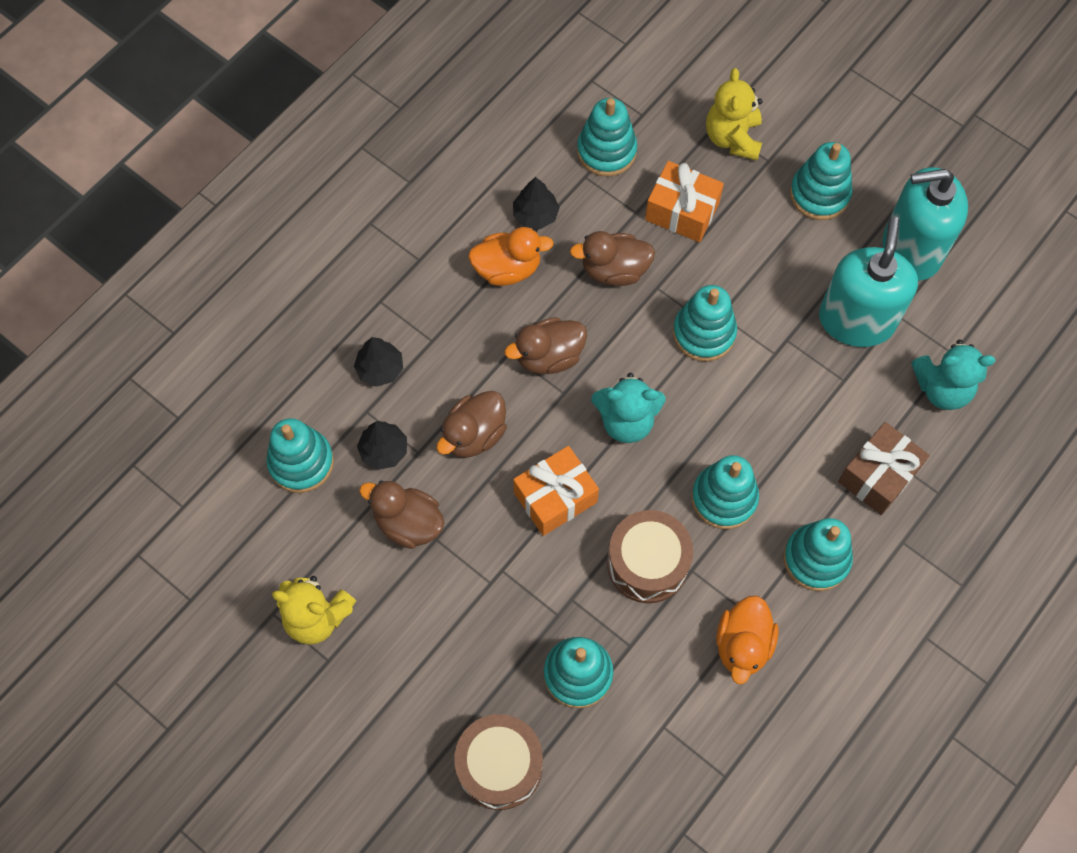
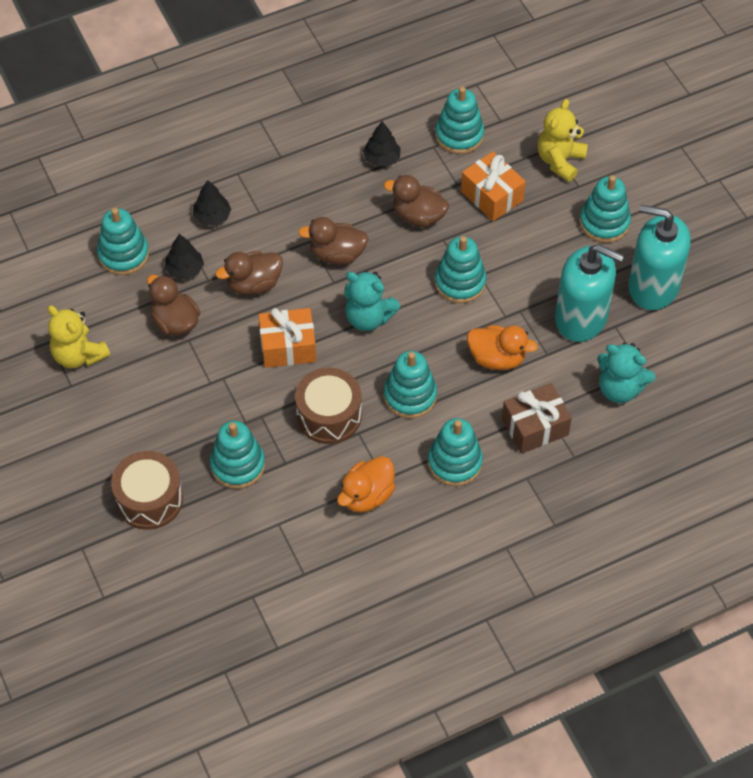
camera: 25 degrees right, 10 degrees down
orange duck [468,227,554,286] -> orange duck moved to [467,325,538,370]
turquoise soap dispenser [819,217,918,347] -> turquoise soap dispenser turned 75 degrees clockwise [555,244,624,342]

